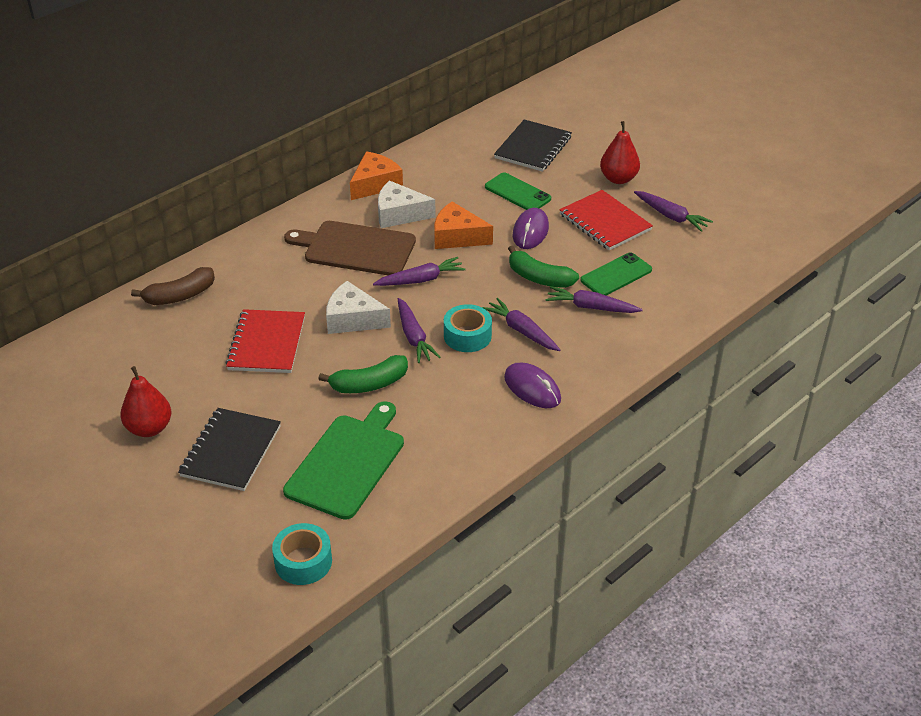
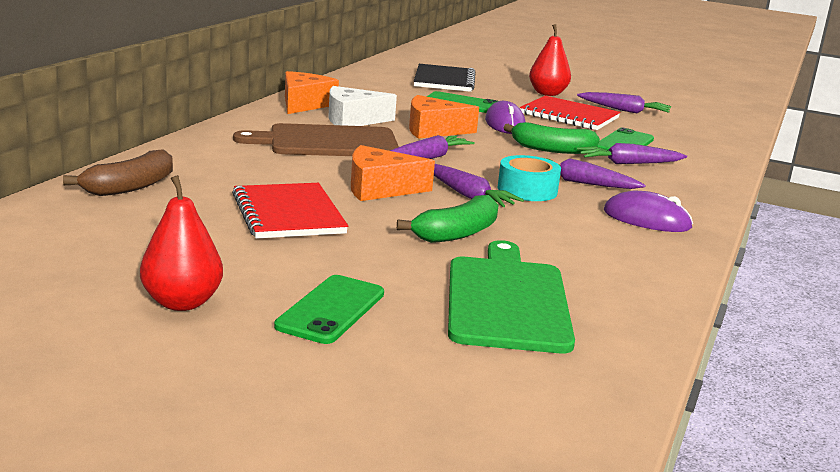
camera: 25 degrees left, 20 degrees down
black notebook [178,408,281,491] -> green phone [274,275,384,344]
turquoise tape [272,523,332,585] -> none
white cheese [326,281,391,334] -> orange cheese [351,145,435,201]

